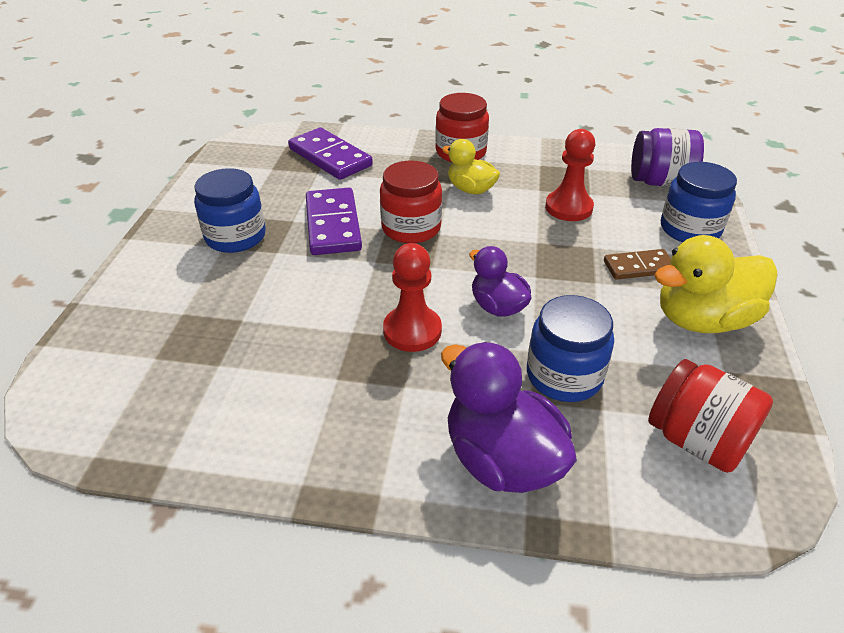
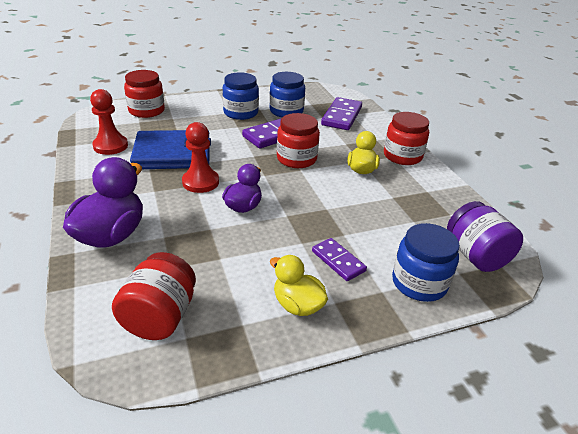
camera: 60 degrees right, 5 degrees down
blue jar [527,295,614,402] -> blue jar moved to [269,72,305,117]
red pawn [545,129,595,221] -> red pawn moved to [90,89,128,155]
brown domino [604,249,671,280] -> purple domino [312,238,367,281]
yellow duck [654,235,778,333] -> yellow duck [270,255,328,316], size x0.61
none -> red jar [124,70,165,118]
none -> blue wallet [130,130,211,169]

